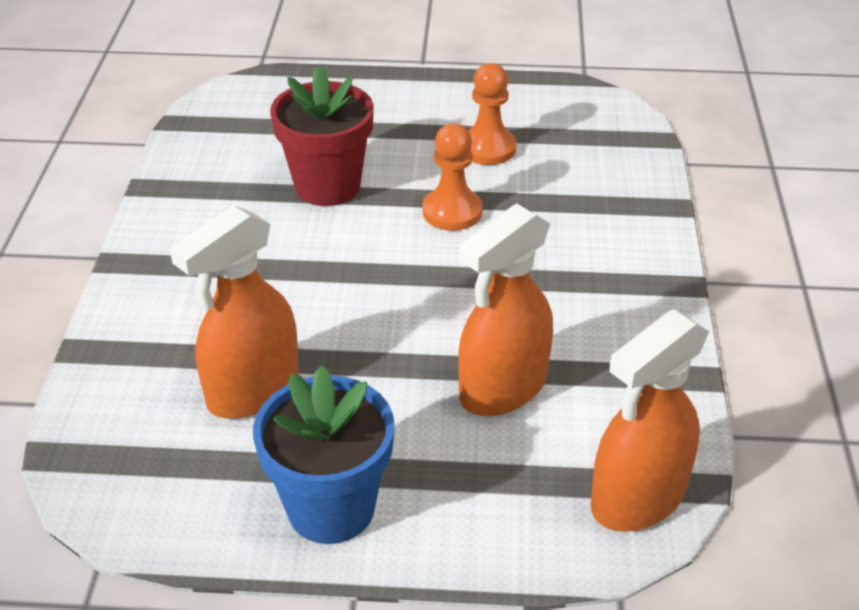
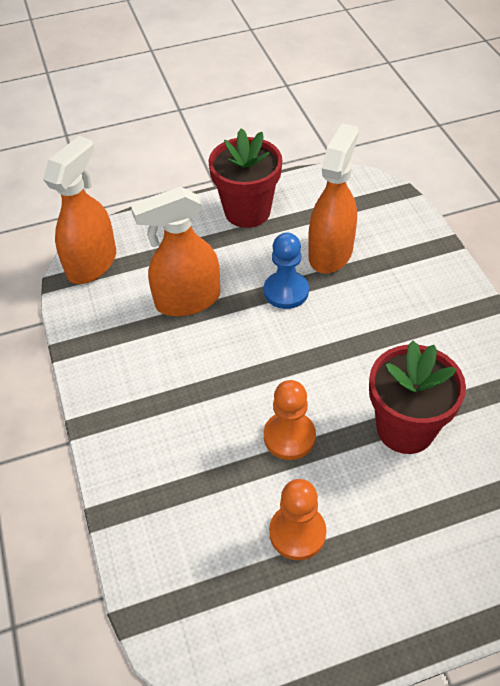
camera: 160 degrees right, 10 degrees up
blue flower pot [253,366,395,544] -> red flower pot [209,128,282,228]
orange spray bottle [458,204,553,416] -> orange spray bottle turned 135 degrees counterclockwise [131,186,220,316]
none -> blue pawn [264,232,309,309]

